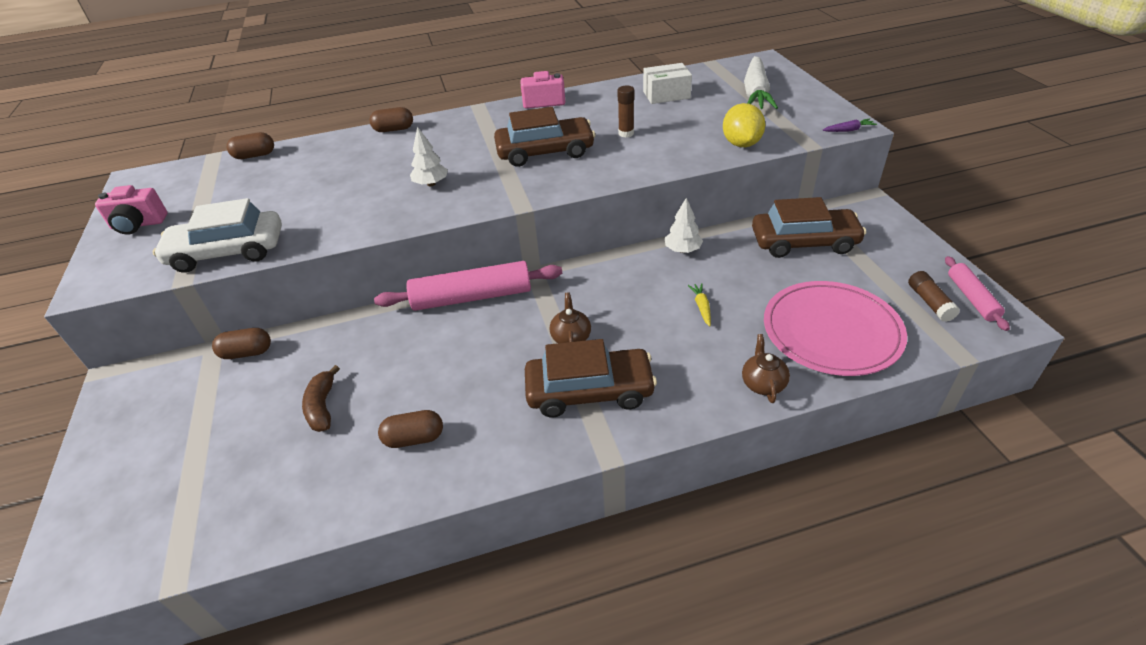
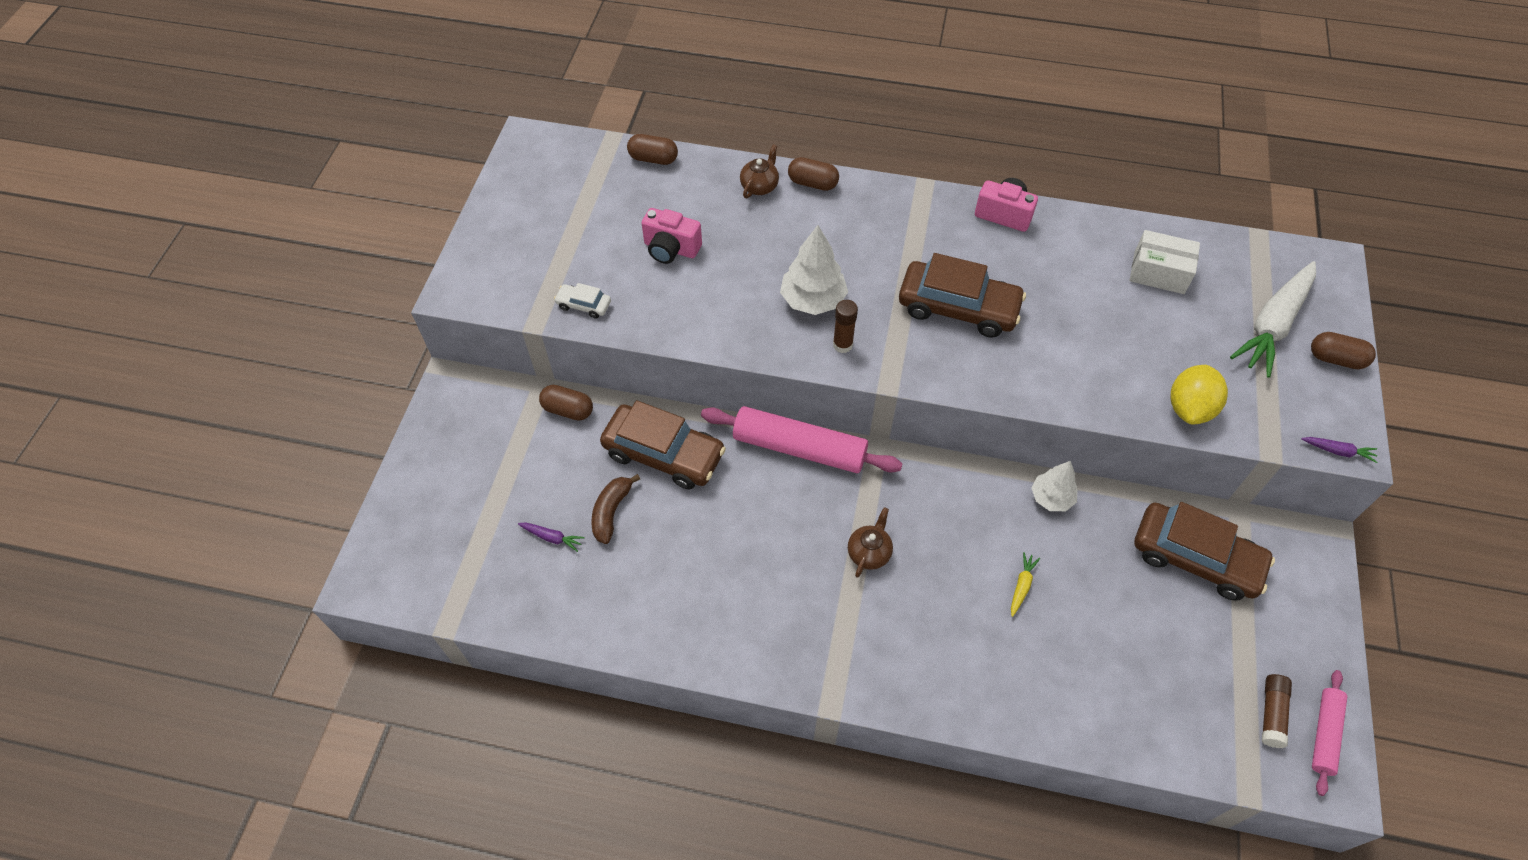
camera: 25 degrees right, 15 degrees up
pink camera [95,185,167,235] -> pink camera moved to [642,208,702,264]
white car [153,198,282,273] -> white car [554,283,611,319], size x0.45
brown capsule [378,410,443,448] -> brown capsule moved to [1311,332,1376,369]
white tree [410,127,448,186] -> white tree [780,225,848,315], size x1.51
brown car [525,339,657,417] -> brown car moved to [600,400,726,490]
brown glue stick [618,86,634,138] -> brown glue stick moved to [833,300,858,353]
brown teapot [742,334,790,403] -> brown teapot moved to [740,144,779,198]
pink plate [764,281,907,376] -> none
none -> purple carrot [518,522,584,552]

